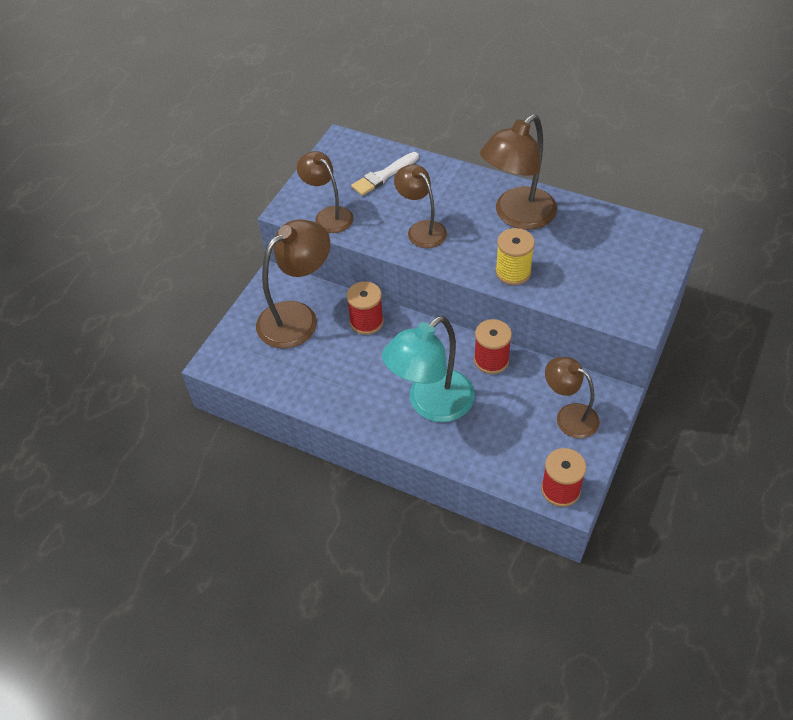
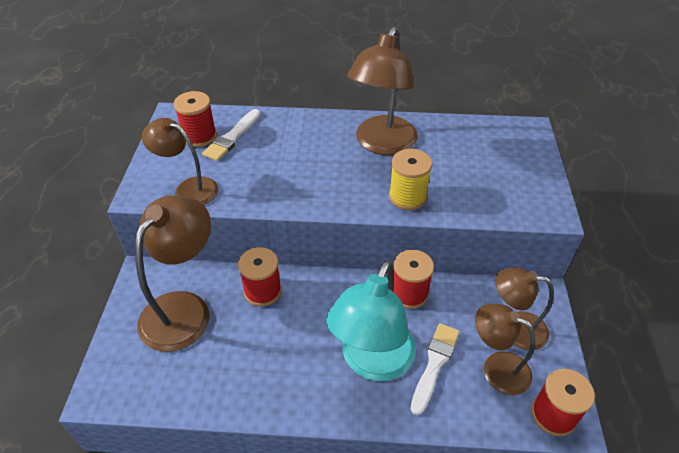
camera: 25 degrees left, 5 degrees down
brown lamp [394,164,447,248] -> brown lamp moved to [475,304,535,395]
none -> red spool [173,91,217,147]
none -> white brush [410,323,459,415]

